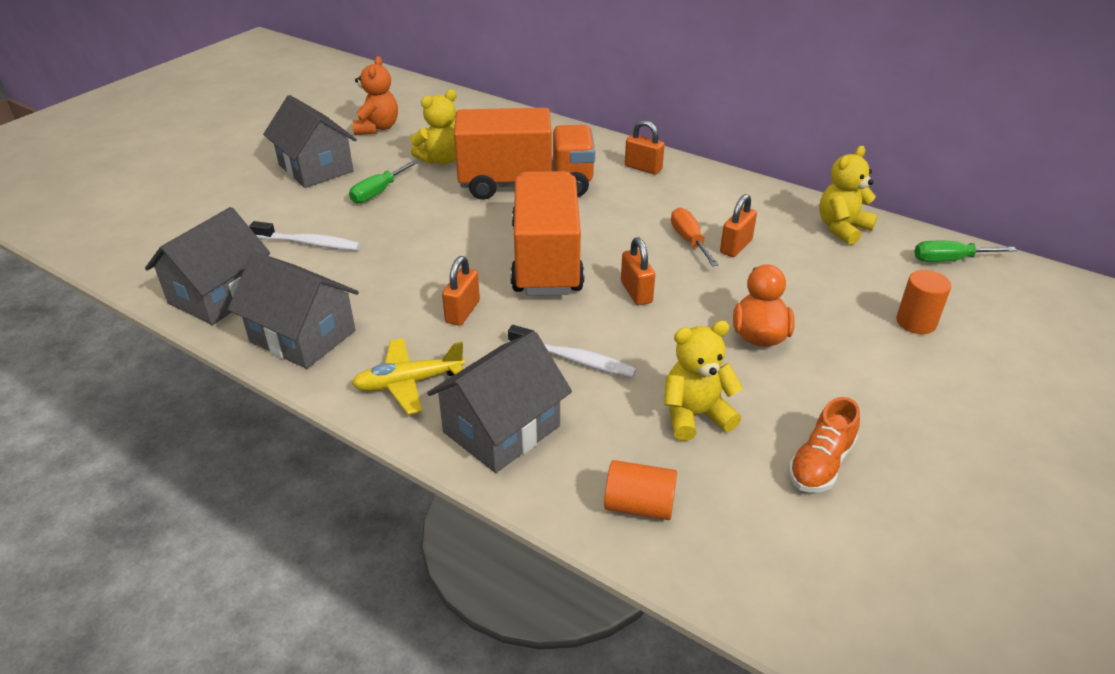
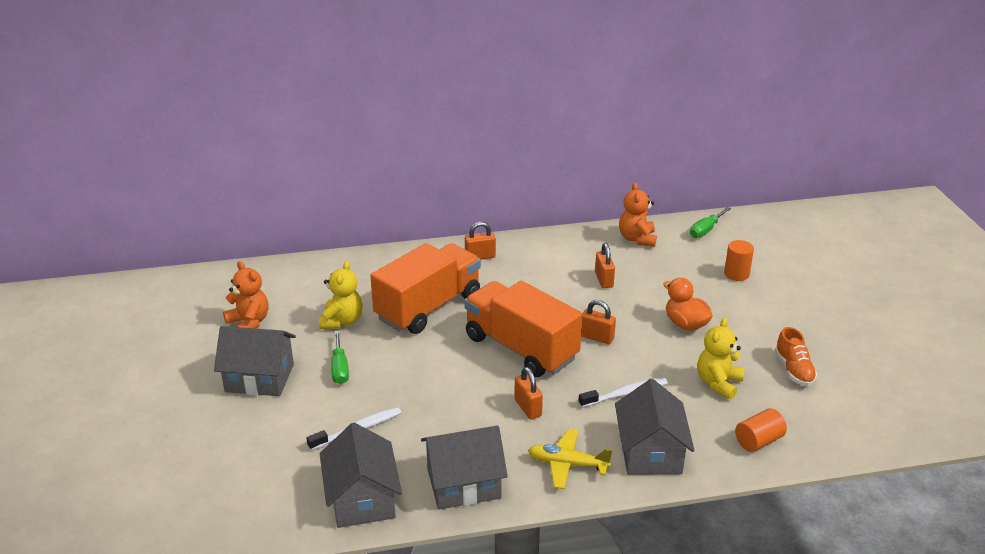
camera: 45 degrees left, 5 degrees down
yellow plane [352,338,465,414] -> yellow plane turned 75 degrees clockwise [528,429,612,489]
orange screwdriver [671,207,719,266] -> none
yellow teddy bear [819,146,878,245] -> orange teddy bear [619,182,657,247]

